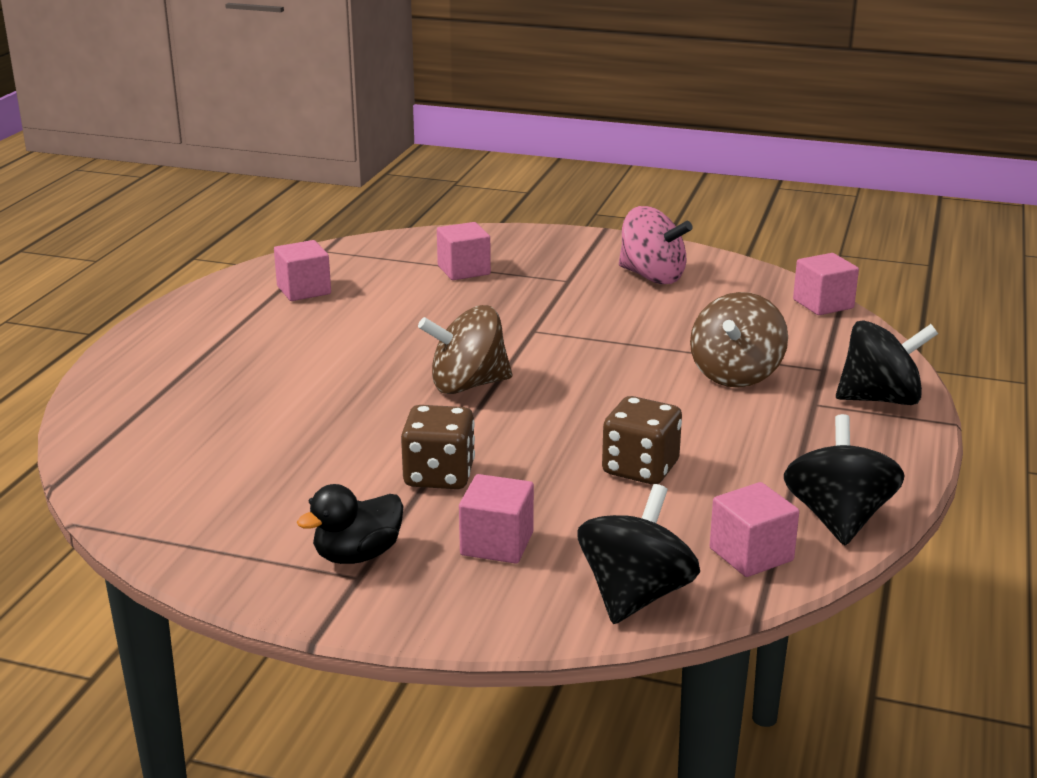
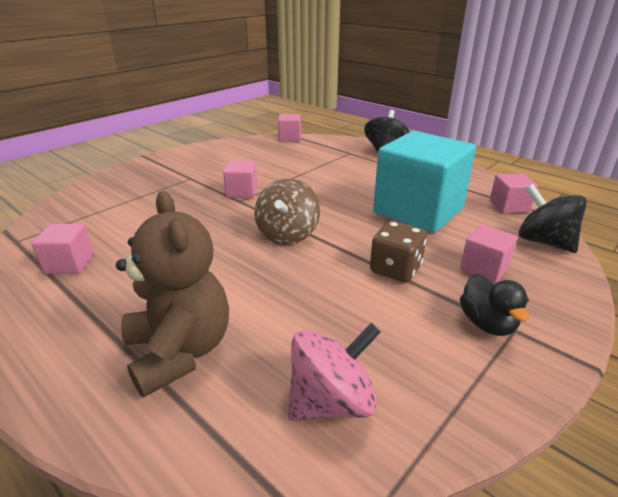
camera: 65 degrees left, 5 degrees up
pink cube [437,222,491,280] -> pink cube moved to [223,161,258,198]
brown dice [602,396,682,485] -> turquoise cube [373,131,476,233]
pink spinning top [619,206,693,284] -> pink spinning top moved to [288,323,381,421]
brown spinning top [690,292,788,388] -> none
black spinning top [784,414,905,545] -> none
none -> brown teddy bear [116,191,229,397]

